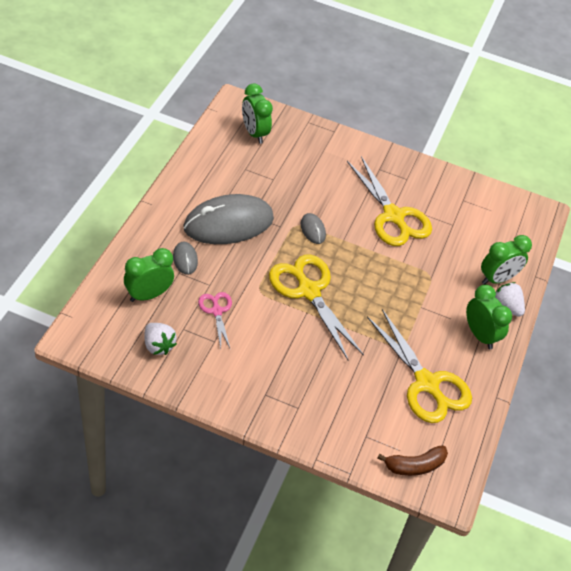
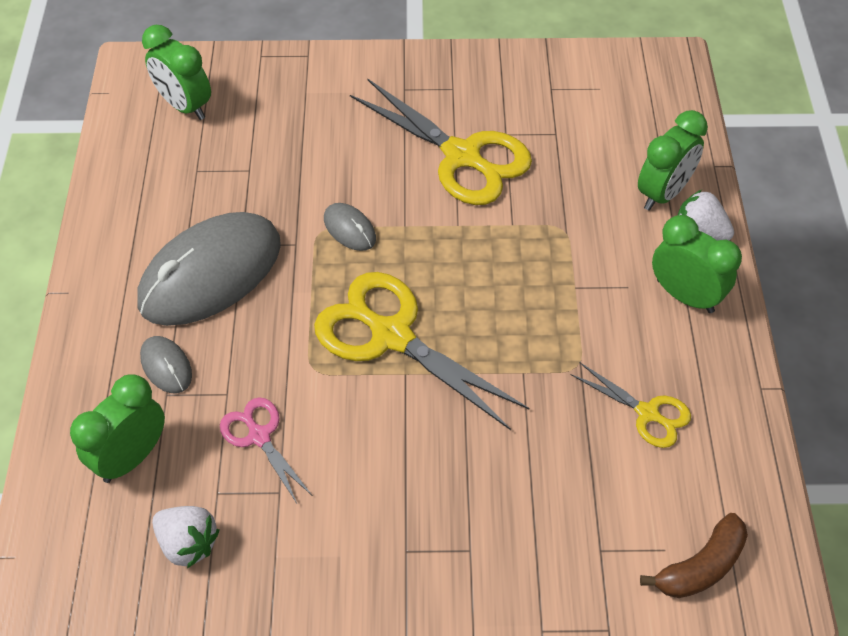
camera: 15 degrees left, 5 degrees up
yellow scissors [367,309,472,423] -> yellow scissors [571,363,691,448], size x0.52

